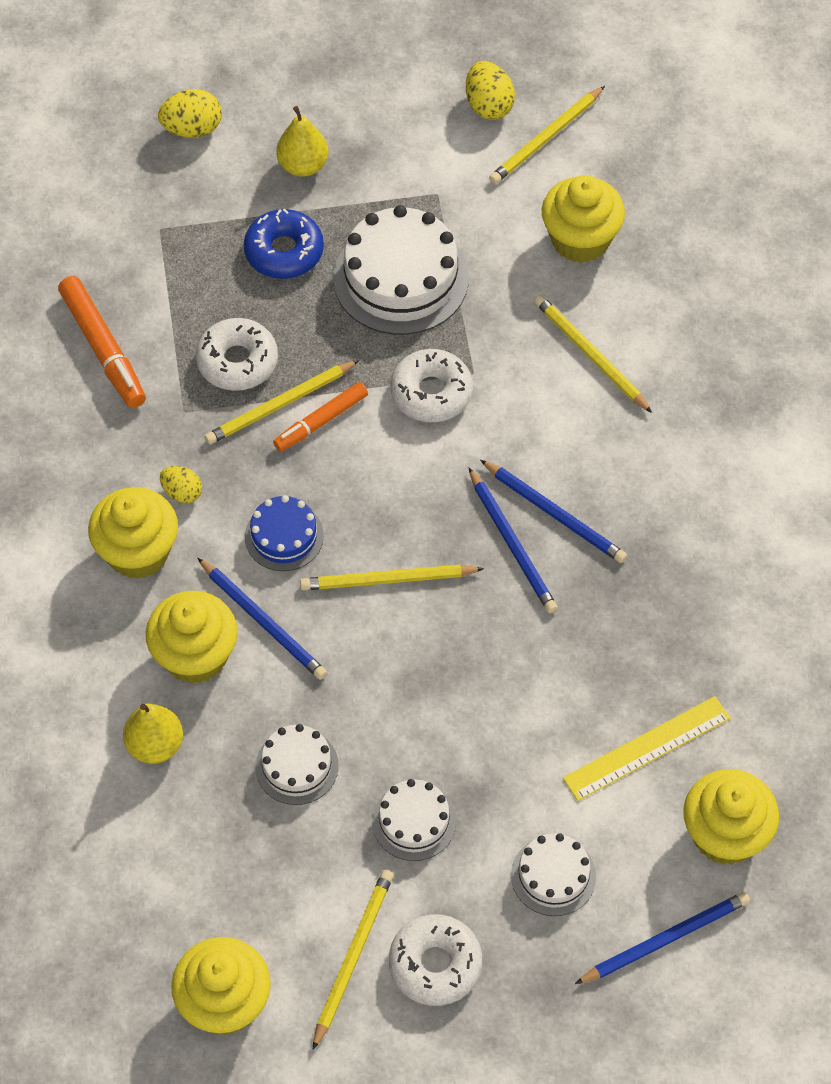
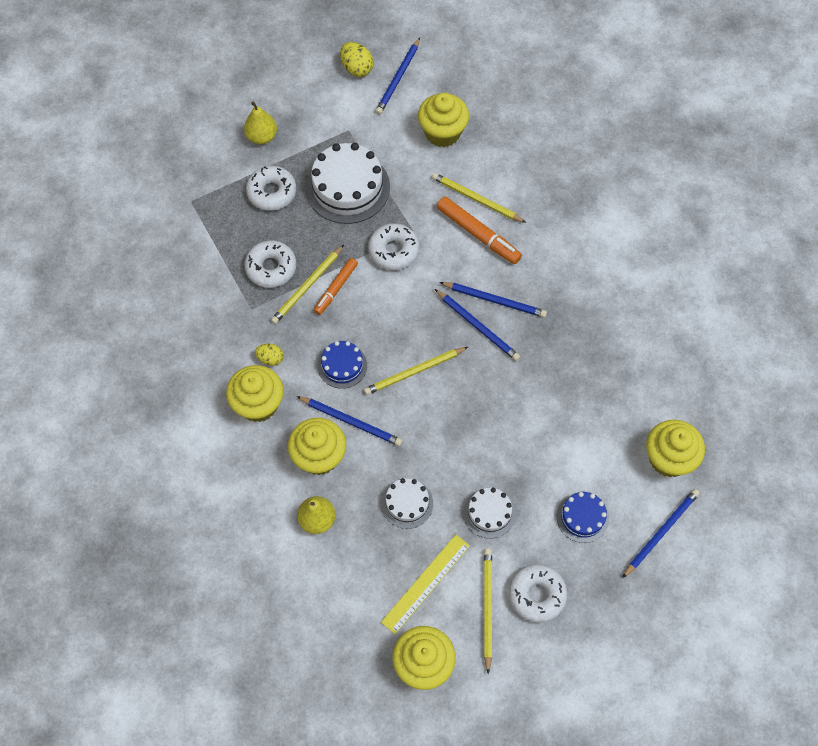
camera: 20 degrees left, 5 degrees up
orange marker [58,276,146,408] -> orange marker moved to [437,196,522,264]
yellow egg [158,89,222,138] -> none
blue donut [244,208,324,279] -> white donut [246,166,296,211]
yellow pencil [489,86,605,184] -> blue pencil [375,38,420,115]
white cake [511,833,596,916] -> blue cake [557,492,609,543]
yellow ruler [563,696,730,801] -> yellow ruler moved to [381,535,470,634]

